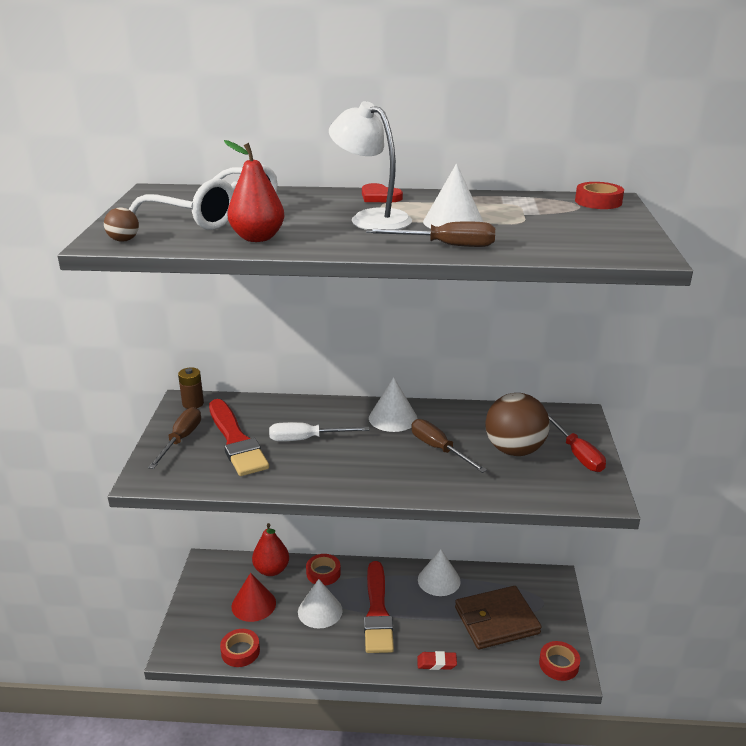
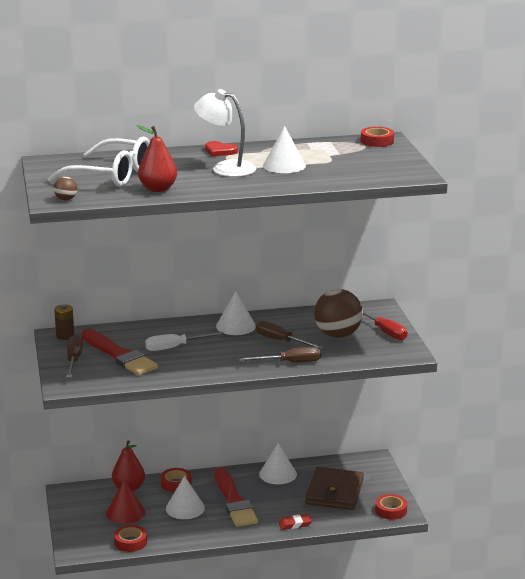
camera: 15 degrees left, 5 degrees down
brown screwdriver [366,222,495,247] -> brown screwdriver moved to [239,346,321,362]
brown wallet [455,586,542,649] -> brown wallet turned 45 degrees counterclockwise [305,467,364,510]

